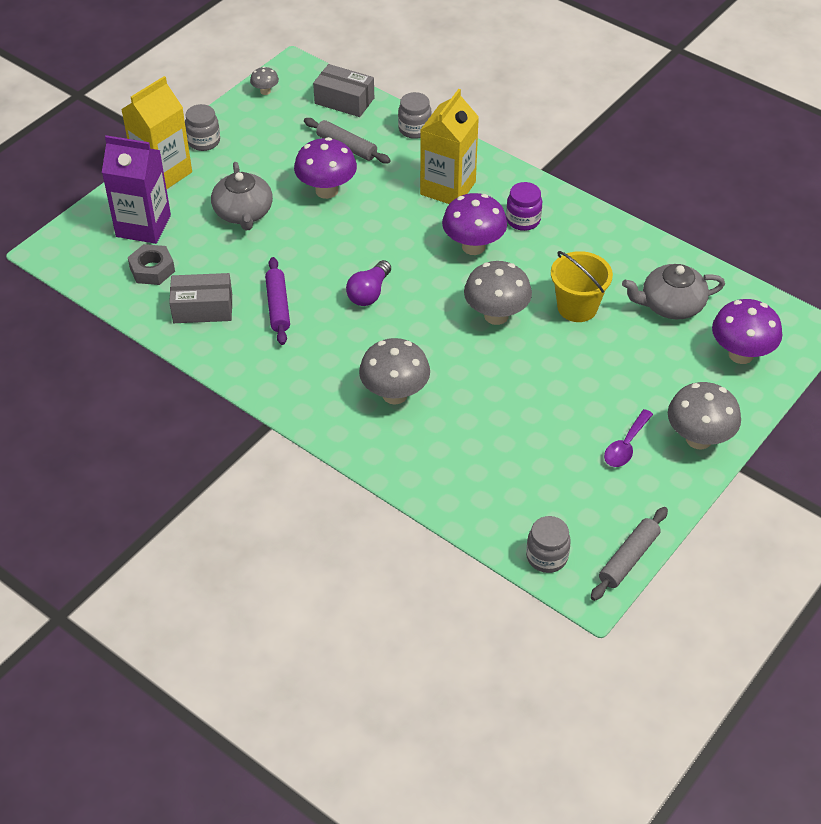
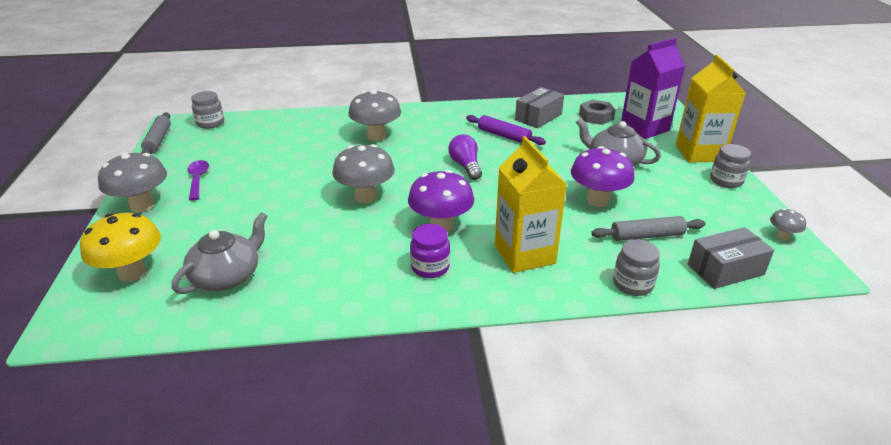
camera: 135 degrees right, 15 degrees down
yellow bucket [551,251,613,322] -> none
purple mushroom [712,299,782,364] -> yellow mushroom [80,213,161,282]

